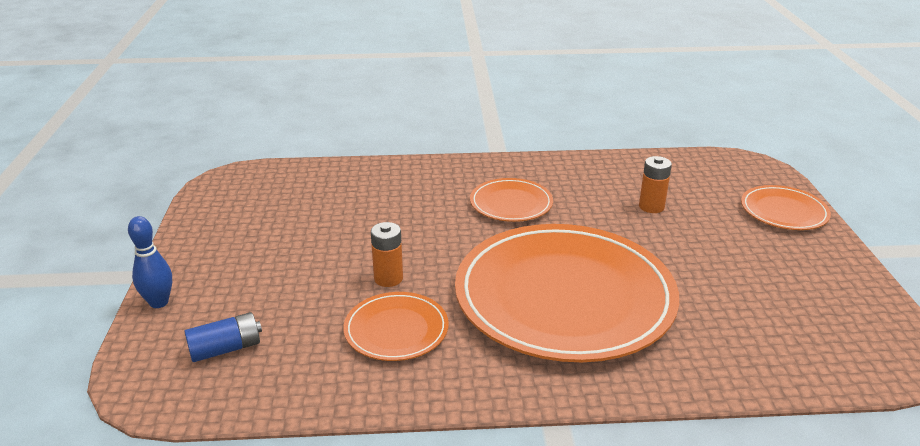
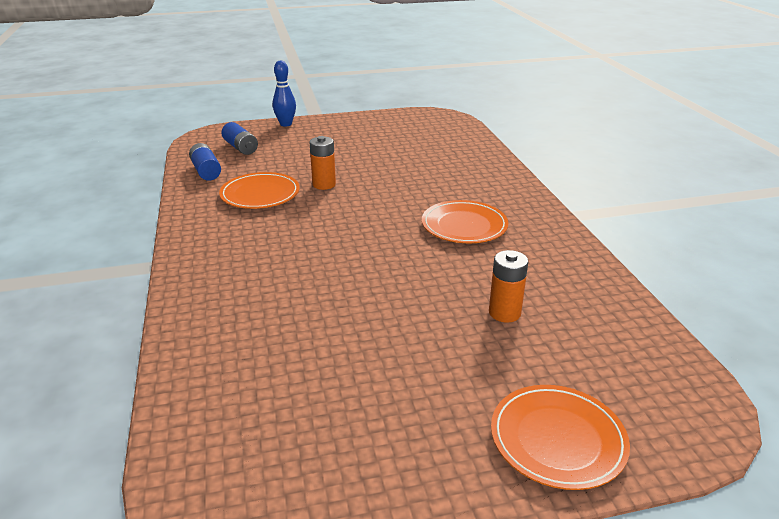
camera: 80 degrees right, 0 degrees up
orange plate [455,224,679,362] -> none
none -> blue battery [189,143,221,181]

